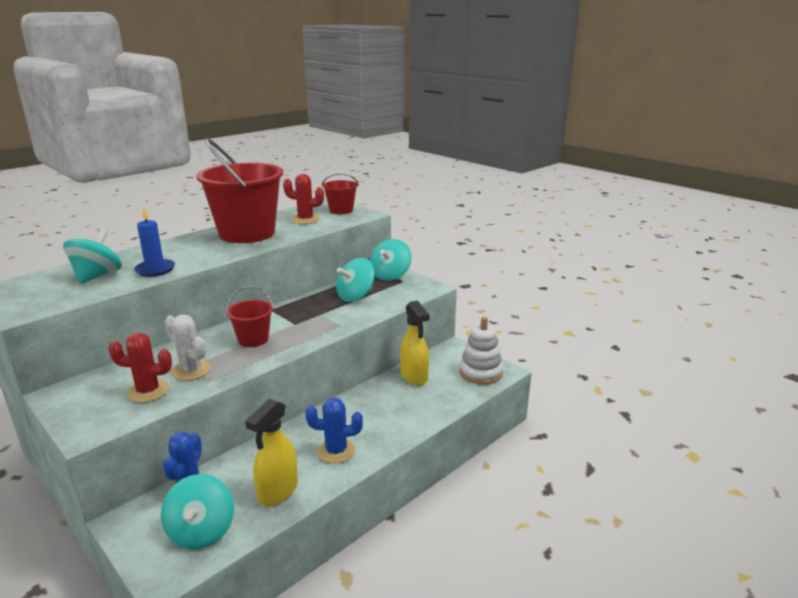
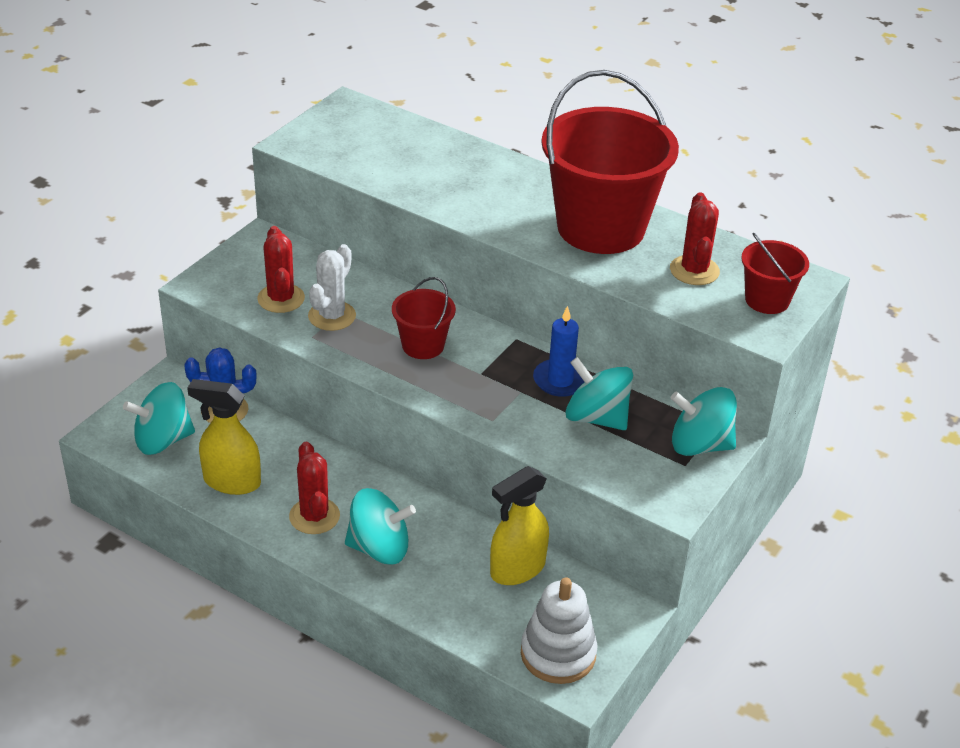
camera: 75 degrees right, 15 degrees up
turquoise spinning top [63,229,122,284] -> turquoise spinning top moved to [345,488,416,565]
blue candle [134,206,175,277] -> blue candle moved to [533,306,584,397]
blue cactus [305,398,363,464] -> red cactus [289,442,340,534]

